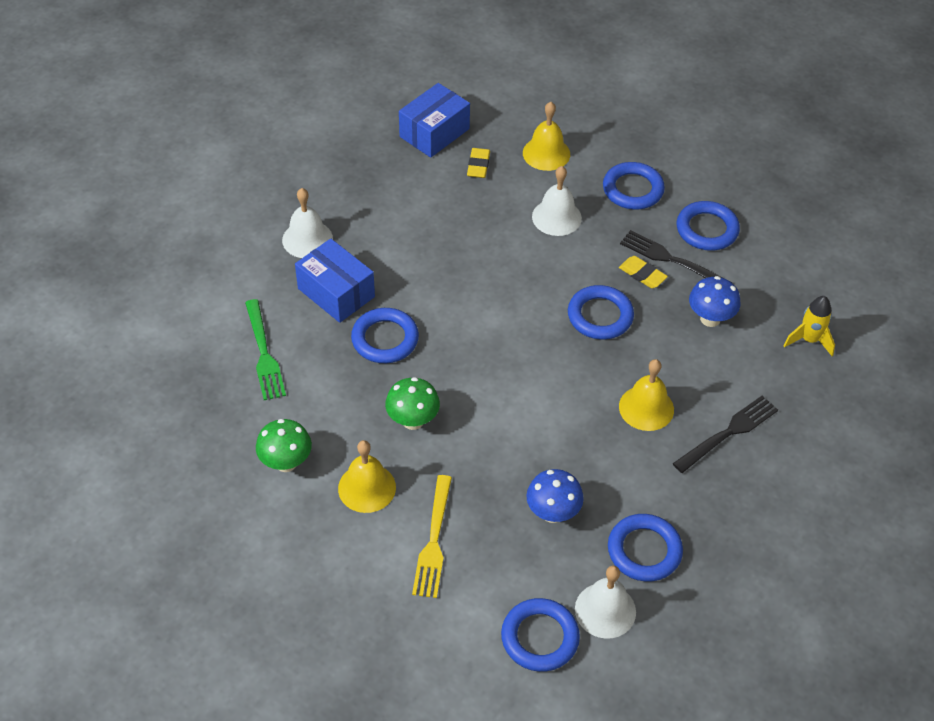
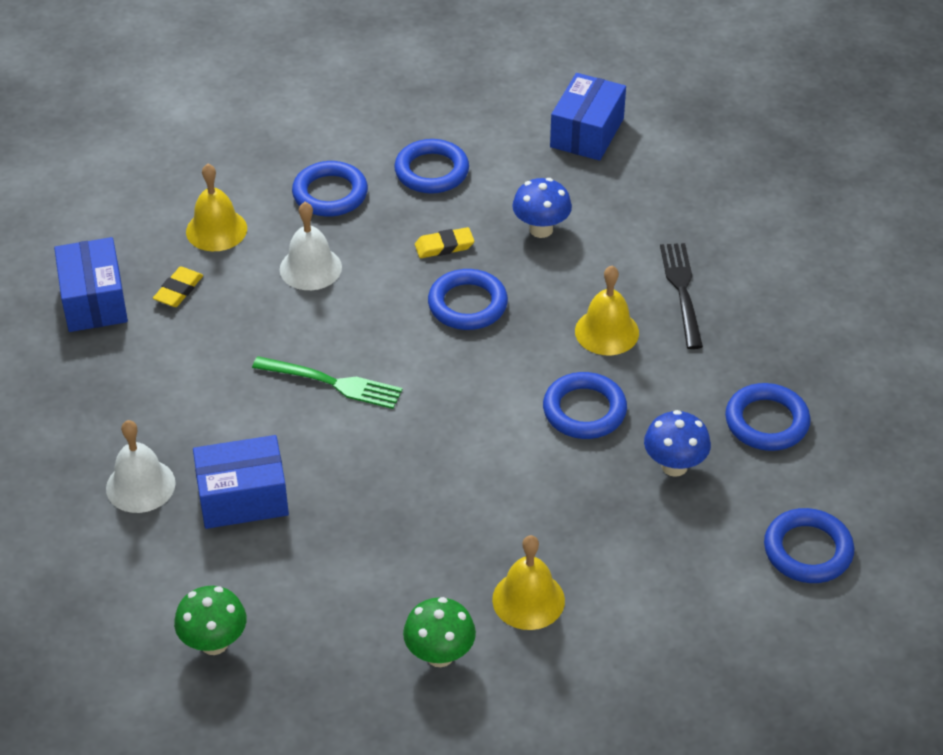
camera: 55 degrees left, 5 degrees down
green fork [245,299,286,400] -> green fork moved to [252,356,402,409]
blue ring [351,308,419,363] -> blue ring moved to [543,372,627,439]
green mushroom [385,377,440,430] -> green mushroom moved to [174,586,246,655]
yellow fork [412,475,452,598] -> none
yellow eraser [467,148,490,178] -> yellow eraser turned 75 degrees clockwise [153,267,203,307]
white bell [575,566,636,639] -> none
black fork [620,230,732,283] -> none
yellow rocket [783,296,835,356] -> none
none -> blue box [550,73,626,161]

